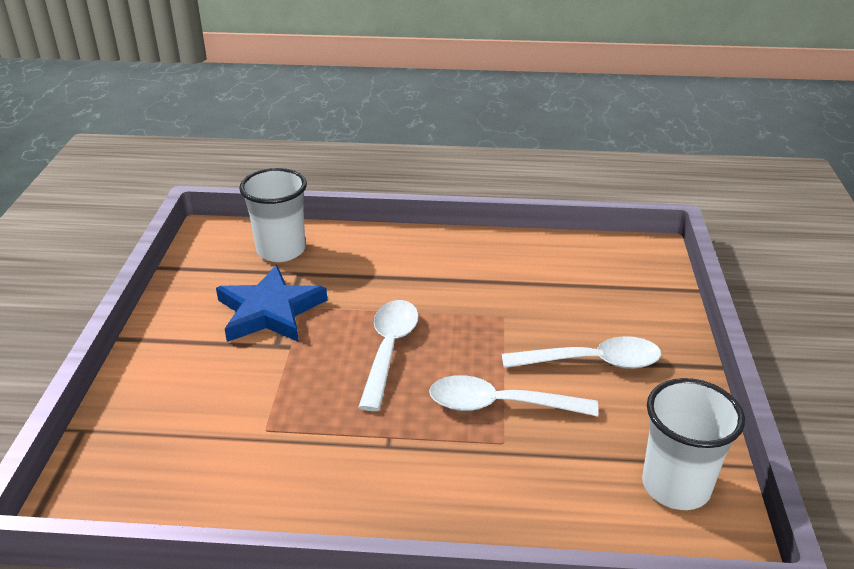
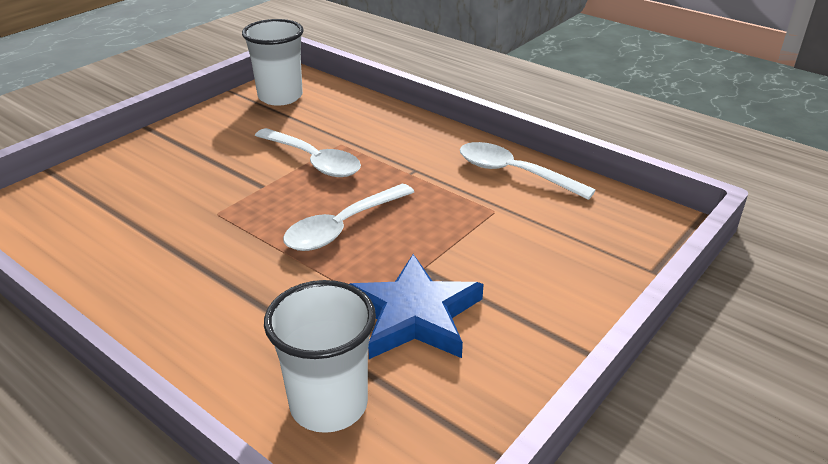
camera: 145 degrees left, 0 degrees up
white spoon [502,336,661,369] -> white spoon moved to [460,142,596,200]

